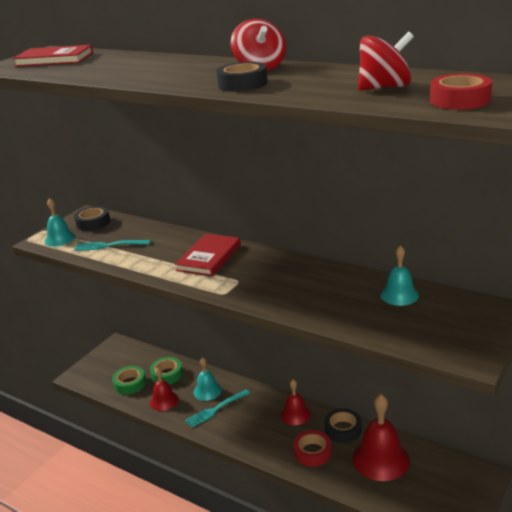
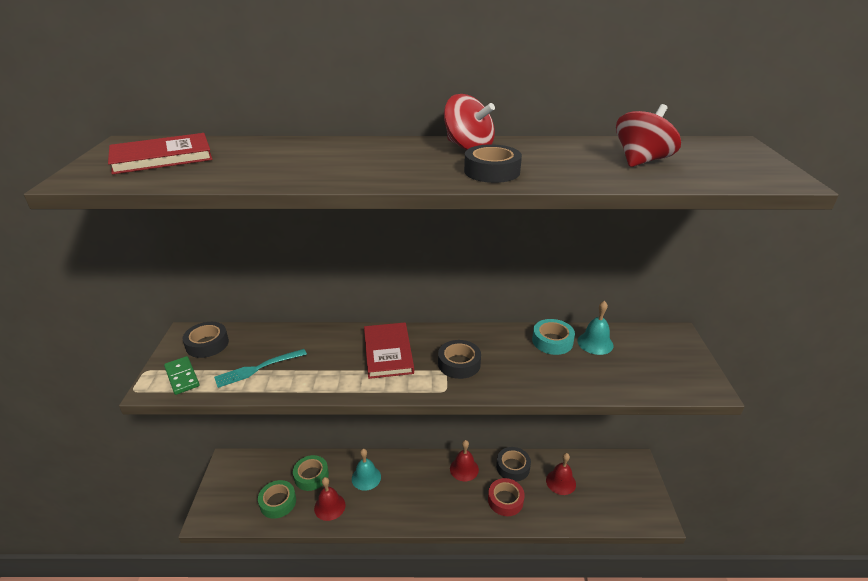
camera: 35 degrees left, 5 degrees up
turquoise bell [45,198,75,246] -> green domino [164,356,200,395]
turquoise fork [185,389,250,428] -> none
red bell [352,394,410,481] -> red bell [546,453,576,495], size x0.59
red tape [430,73,492,110] -> none
none -> black tape [438,340,481,379]
none -> turquoise tape [532,319,575,355]

